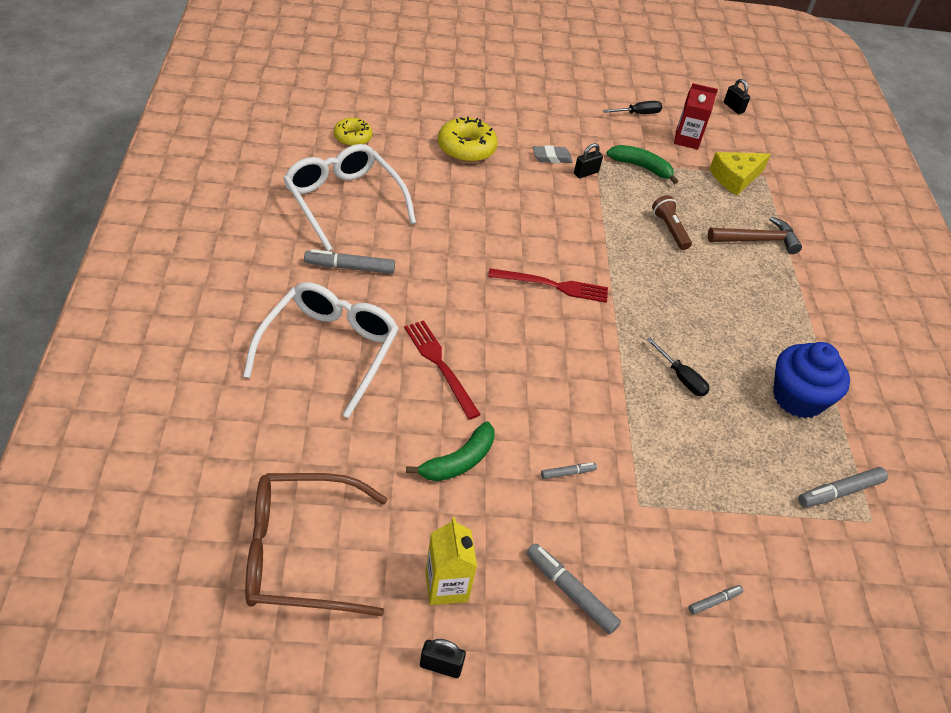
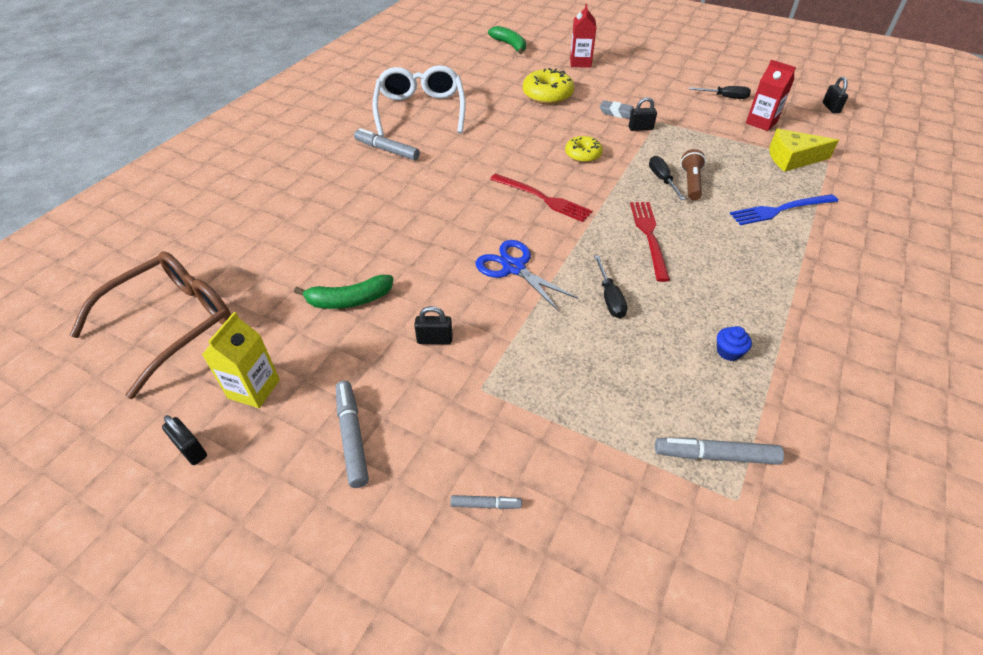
camera: 35 degrees right, 0 degrees up
white glasses [243,282,399,418] -> none
brown glasses [245,473,388,616] -> brown glasses turned 105 degrees clockwise [70,251,231,399]
yellow donut [334,118,372,146] -> yellow donut moved to [565,136,603,163]
red fork [404,320,481,420] -> red fork moved to [630,202,670,282]
grey marker [541,463,597,479] -> black padlock [414,306,453,344]
green banana [607,145,678,184] -> green banana moved to [488,26,526,54]
brown hammer [708,216,802,254] -> blue fork [730,194,838,225]
blue cupcake [773,342,850,418] -> blue cupcake [717,326,752,361], size x0.41
none -> blue scissors [475,240,579,312]
none -> red carton [570,4,597,68]
none -> black screwdriver [649,156,685,200]

